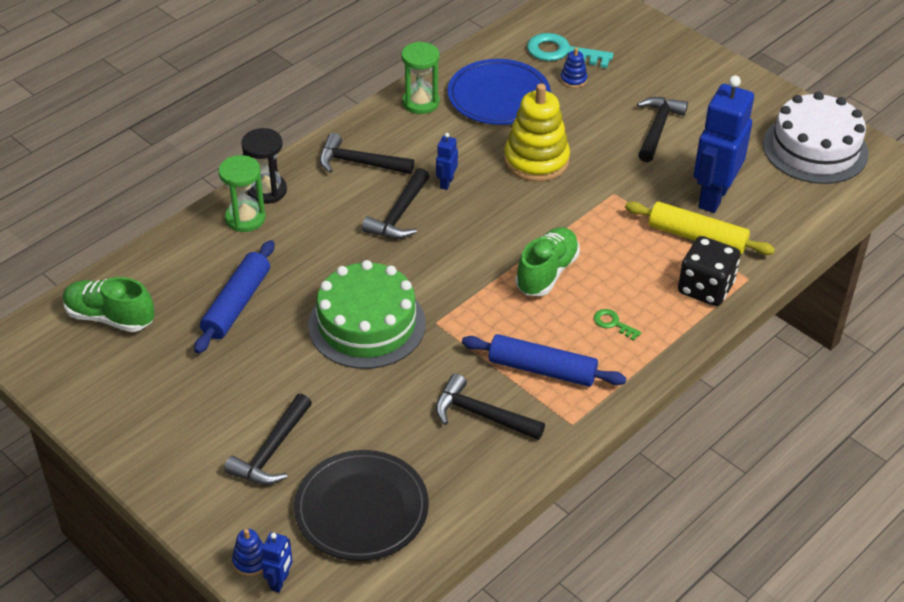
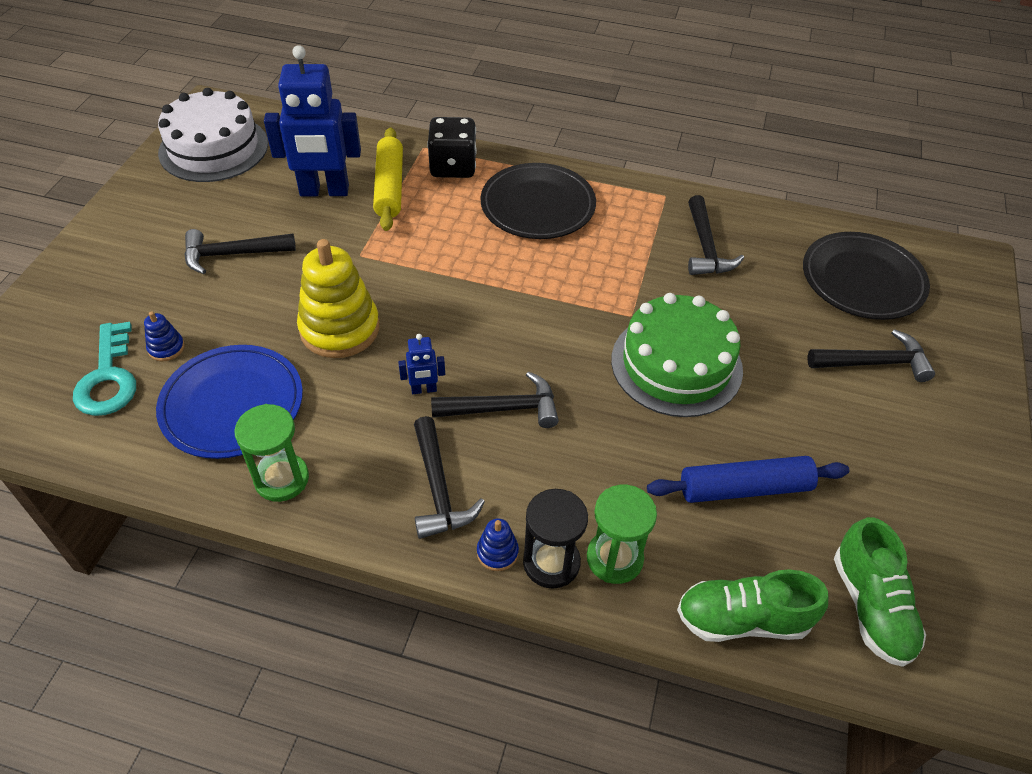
camera: 120 degrees left, 5 degrees up
blue stacking toy [232,529,264,576] -> blue stacking toy moved to [477,518,519,571]
blue robot [262,532,293,593] -> none
blue rolling pin [462,334,626,387] -> none
green shoe [515,227,580,296] -> green shoe moved to [677,569,828,642]
green key [594,309,641,341] -> black plate [480,163,596,239]

